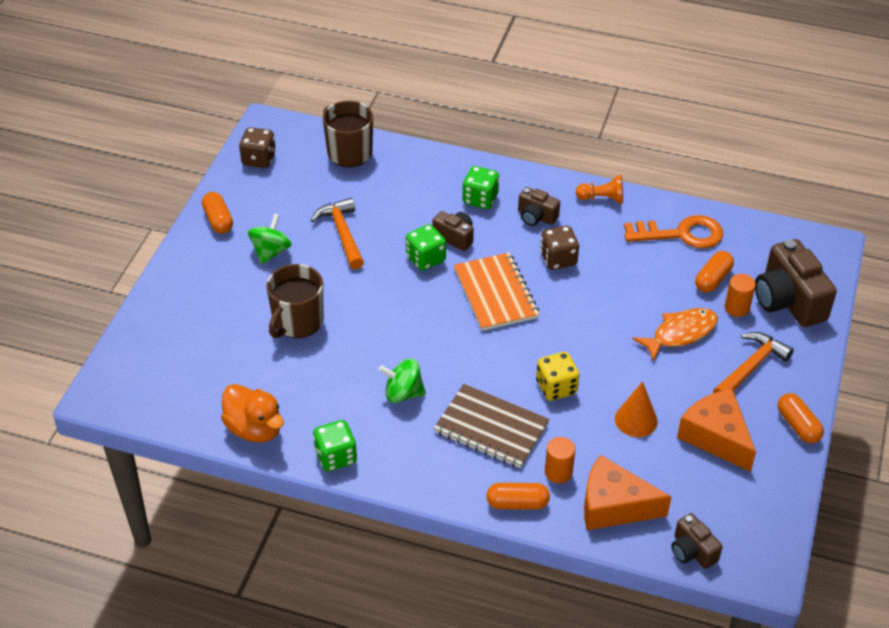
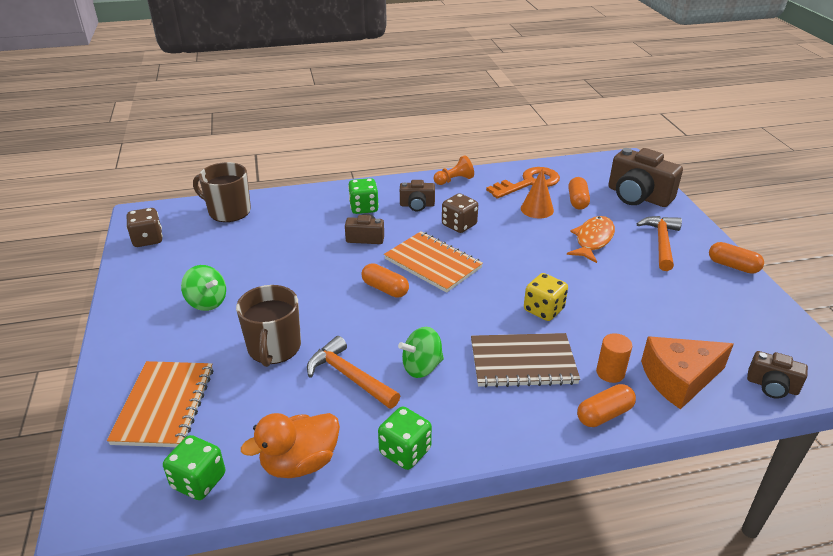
camera: 30 degrees left, 10 degrees down
orange capsule [202,192,233,234] -> orange capsule moved to [361,263,409,298]
orange duck [221,384,284,443] -> orange duck turned 135 degrees clockwise [241,413,340,478]
green spinning top [248,214,291,264] -> green spinning top turned 135 degrees clockwise [181,265,226,311]
orange hammer [311,198,364,269] -> orange hammer moved to [307,336,400,409]
green dice [406,224,446,271] -> green dice moved to [163,435,225,500]
orange cone [615,381,658,437] -> orange cone moved to [521,168,554,218]
orange cheese [677,389,756,472] -> none
orange cylinder [725,274,756,317] -> none
none -> orange notebook [107,361,213,447]

